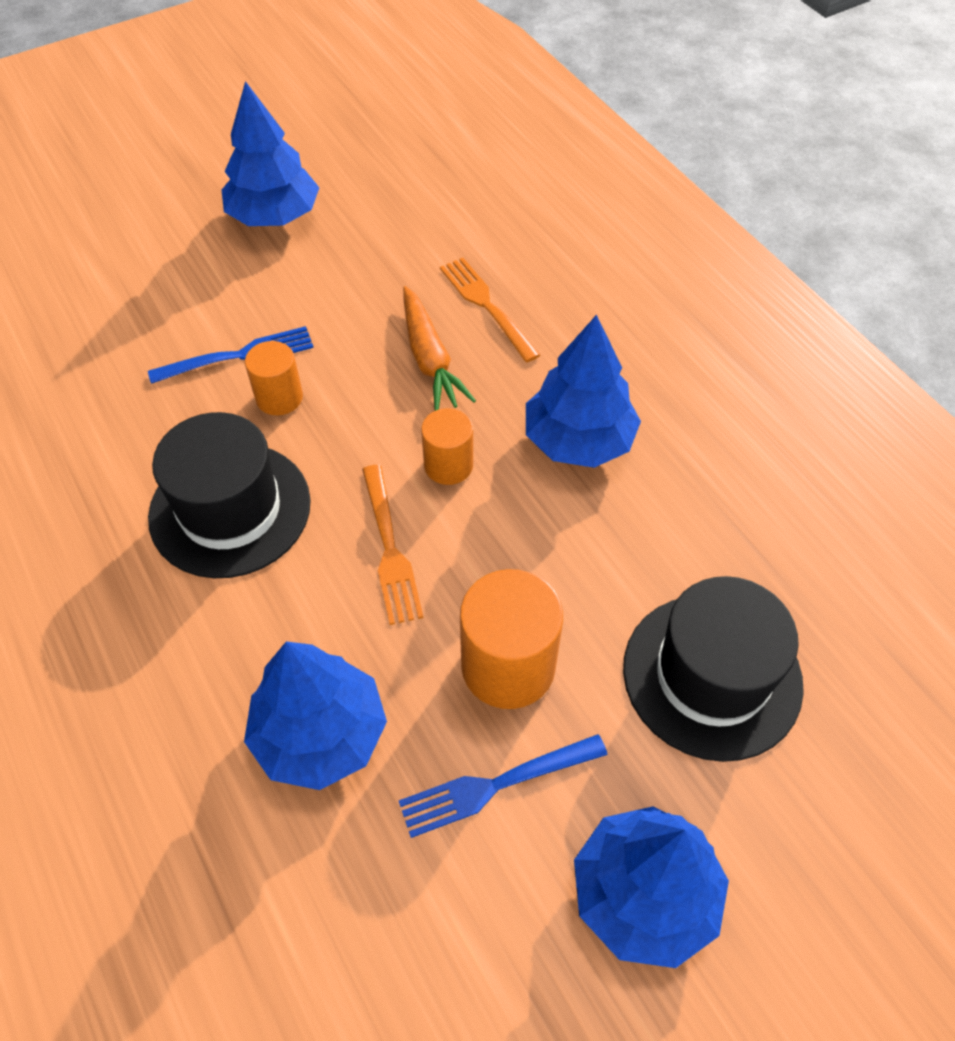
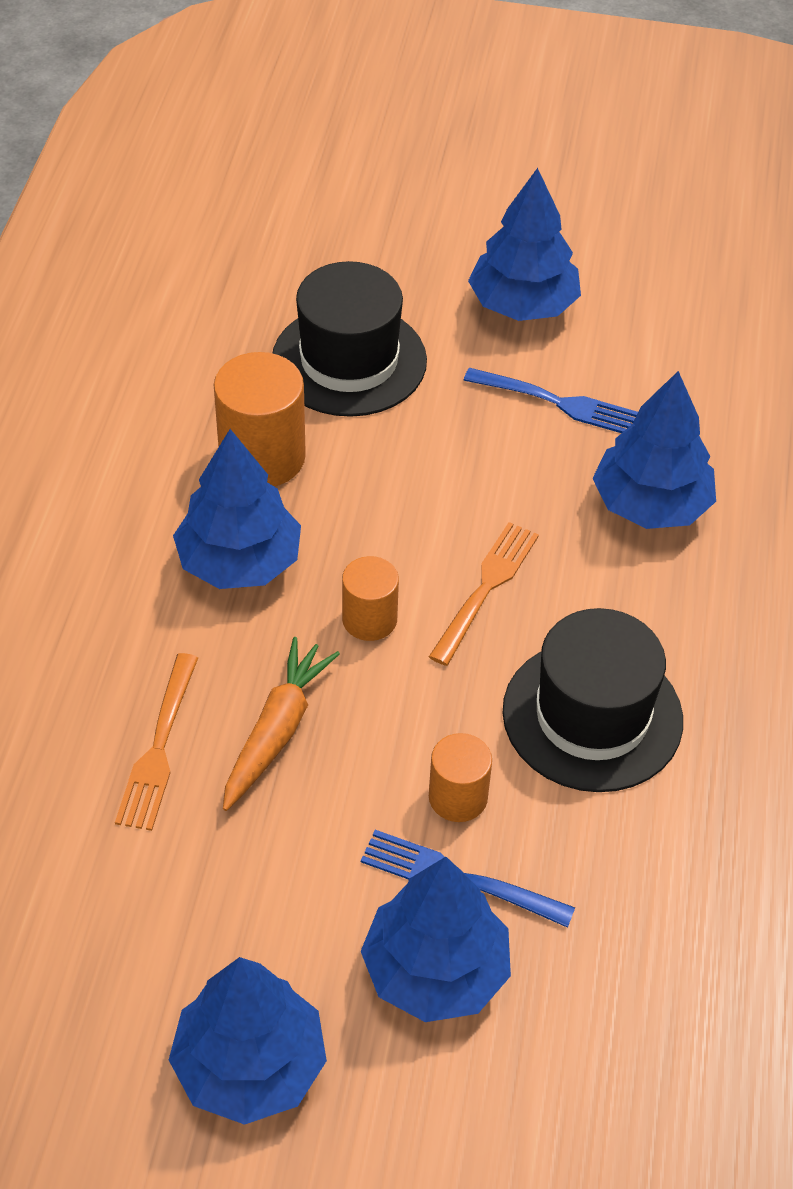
camera: 140 degrees left, 5 degrees down
orange cylinder [460,569,563,709] -> orange cylinder moved to [214,352,306,487]
none -> blue tree [361,857,511,1022]

